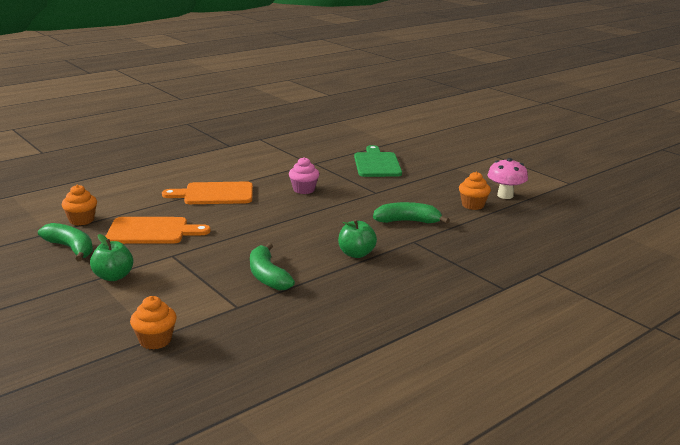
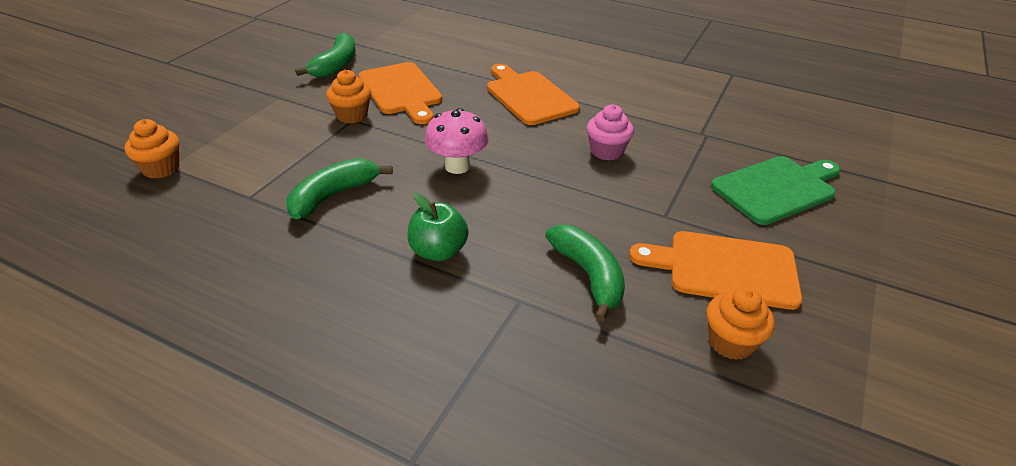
camera: 65 degrees right, 15 degrees up
orange cupcake [62,185,97,225] -> orange cupcake moved to [326,70,371,123]
green apple [90,234,133,281] -> none
pink mushroom [488,158,528,199] -> pink mushroom moved to [424,108,488,174]
none -> orange cutting board [629,231,802,310]

